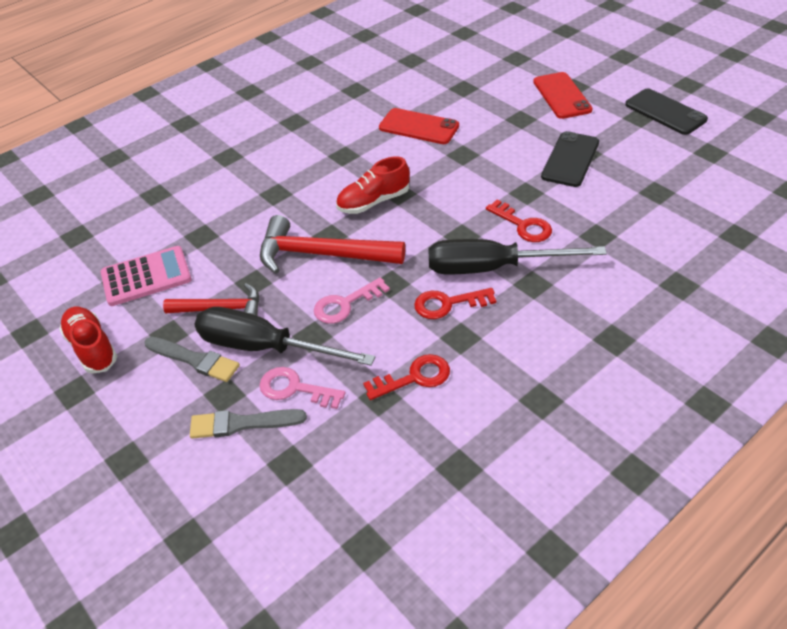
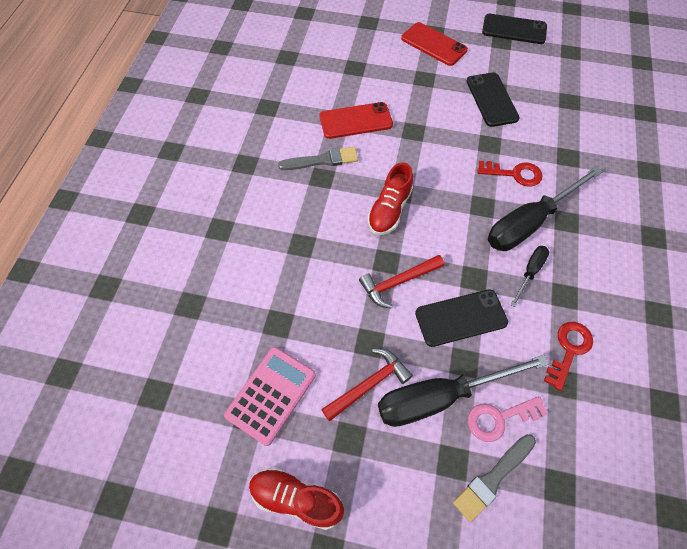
camera: 40 degrees left, 15 degrees up
grey brush [144,337,240,382] -> grey brush moved to [278,147,358,170]
red hammer [260,215,405,274] -> red hammer [359,255,444,309], size x0.62
pink key [314,277,390,324] -> black phone [415,289,508,347]
red key [414,288,496,319] -> black screwdriver [510,246,549,307]

